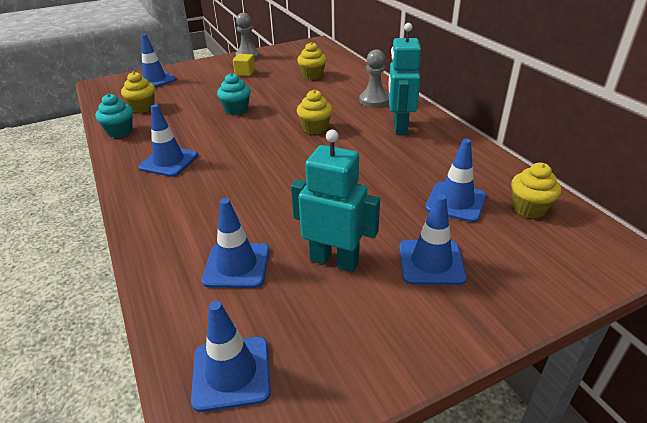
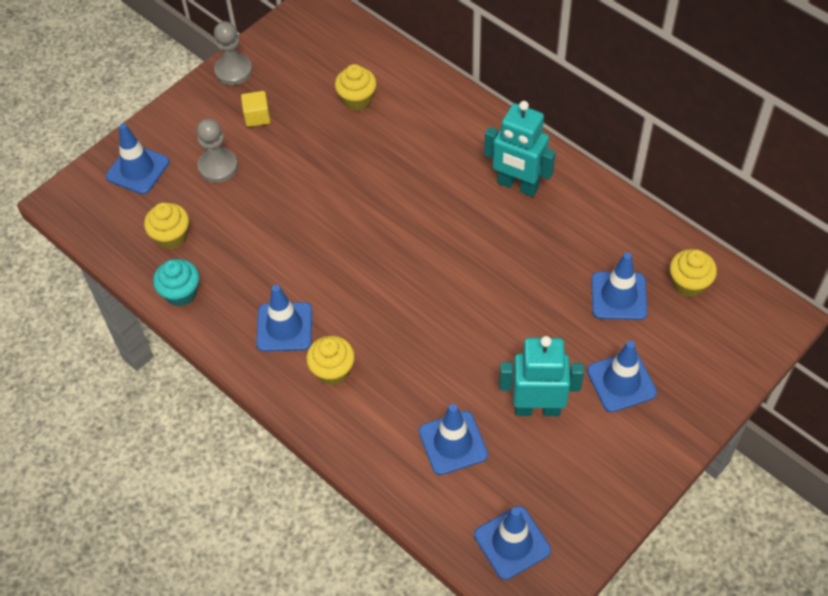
camera: 20 degrees left, 20 degrees up
turquoise cupcake [217,73,251,115] -> none
yellow cupcake [297,90,333,135] -> yellow cupcake moved to [306,336,355,385]
grey pawn [359,49,389,107] -> grey pawn moved to [196,118,238,183]
turquoise robot [388,23,421,135] -> turquoise robot turned 45 degrees counterclockwise [484,101,556,197]

